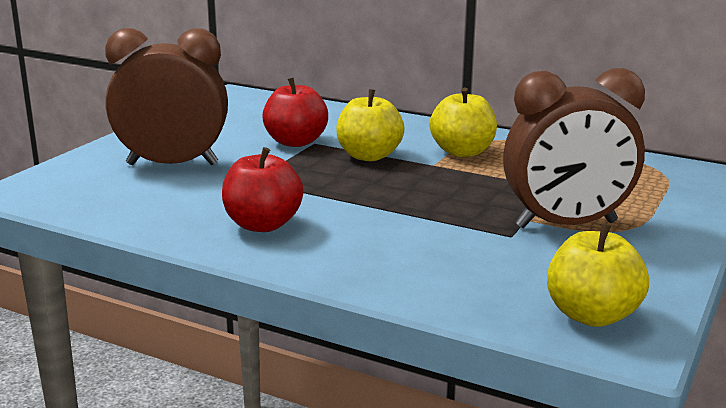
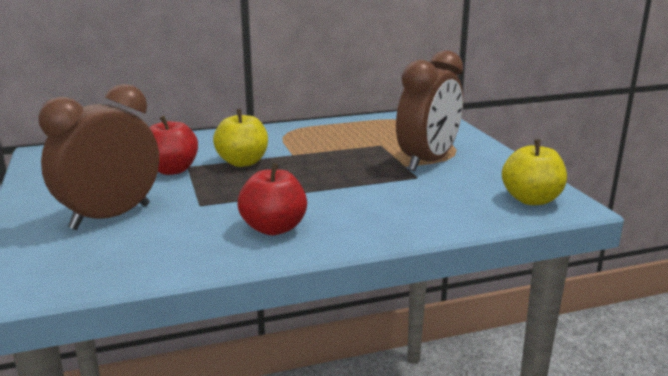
camera: 45 degrees left, 0 degrees up
yellow apple [429,88,497,157] -> none

